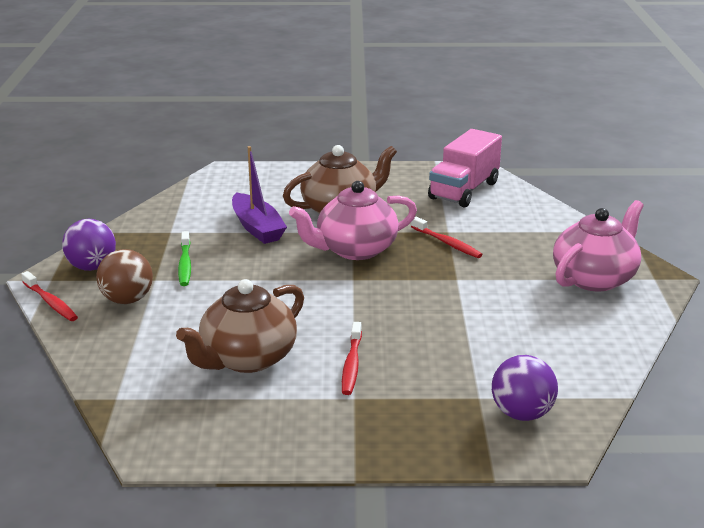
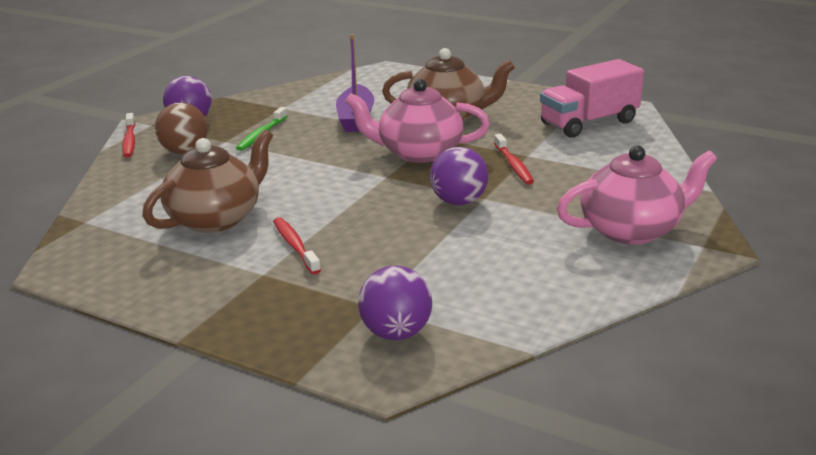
camera: 30 degrees right, 0 degrees up
brown teapot [176,279,304,373] -> brown teapot turned 150 degrees clockwise [142,129,273,233]
red toothbrush [342,322,362,395] -> red toothbrush turned 120 degrees clockwise [273,217,321,274]
none -> purple ball [430,147,488,205]

